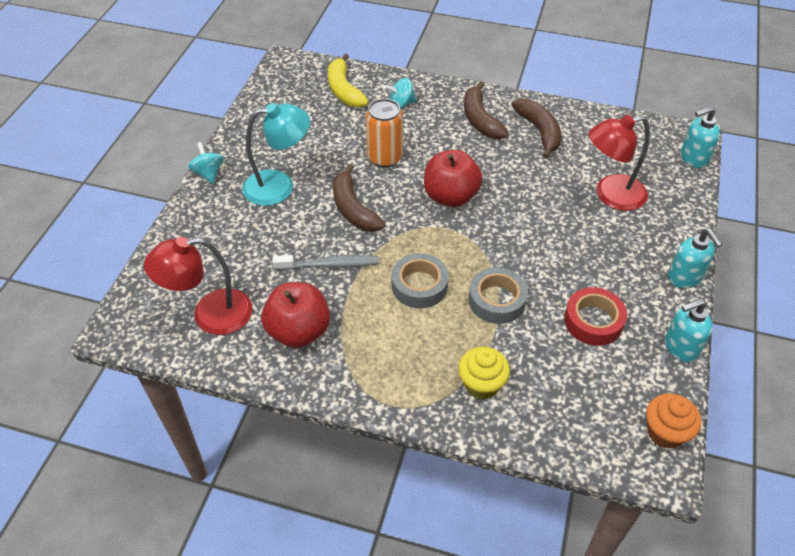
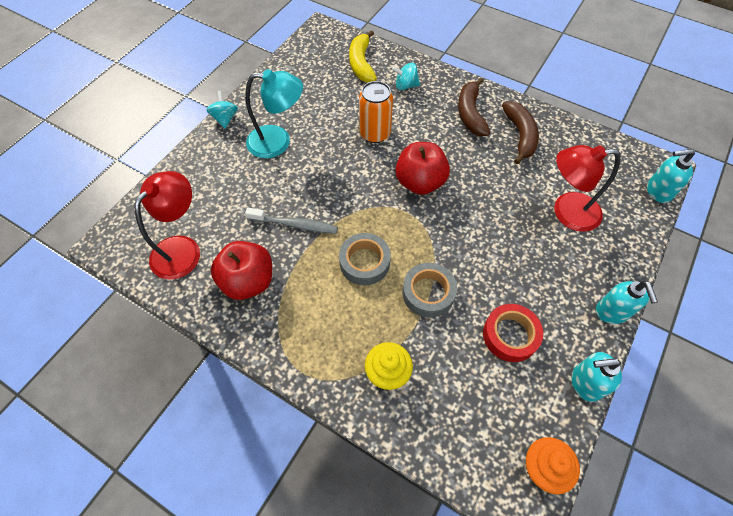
camera: 15 degrees right, 10 degrees up
red lamp [144,237,253,335] -> red lamp turned 120 degrees clockwise [134,171,200,280]
brown banana [333,164,385,232] -> none

